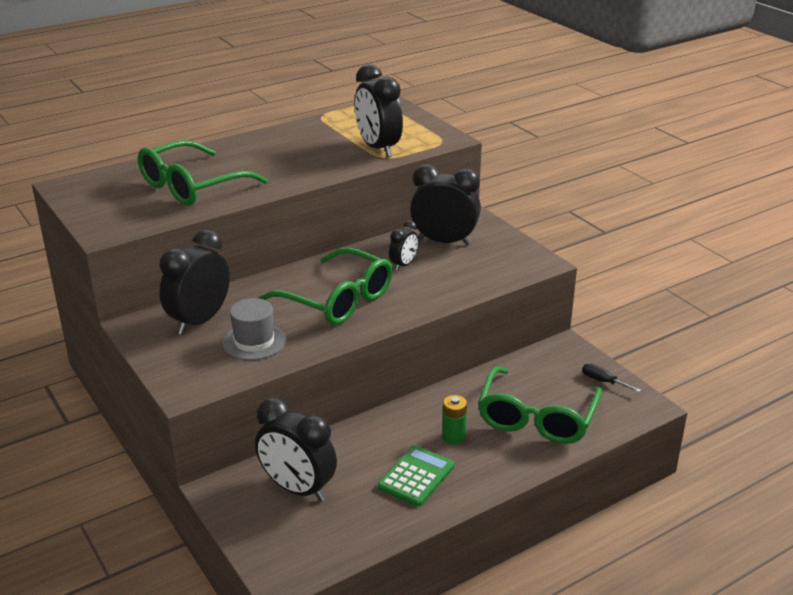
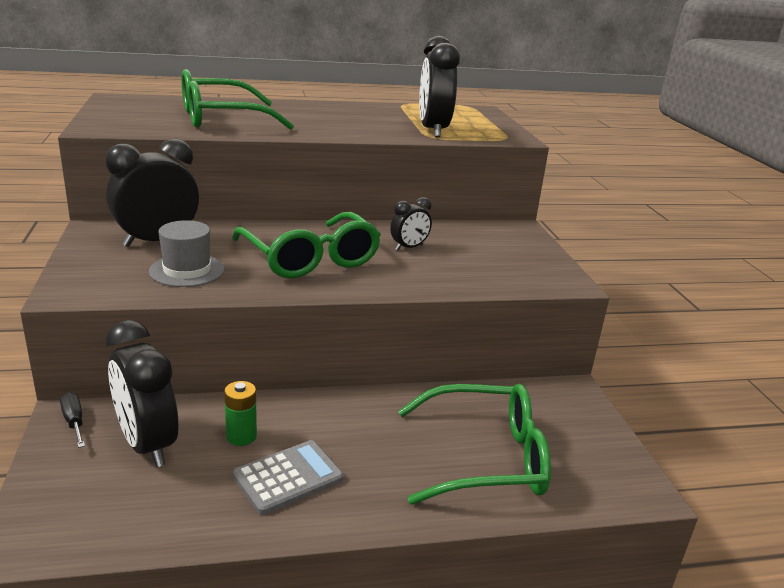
camera: 20 degrees right, 5 degrees down
green calculator [378,445,455,507] -> grey calculator [233,440,344,515]
black clock [410,164,481,245] -> none
green battery [442,395,467,445] -> green battery moved to [224,381,257,446]
green glasses [478,366,602,444] -> green glasses turned 135 degrees counterclockwise [398,384,551,505]
black screwdriver [582,363,641,392] -> black screwdriver moved to [60,392,85,448]

